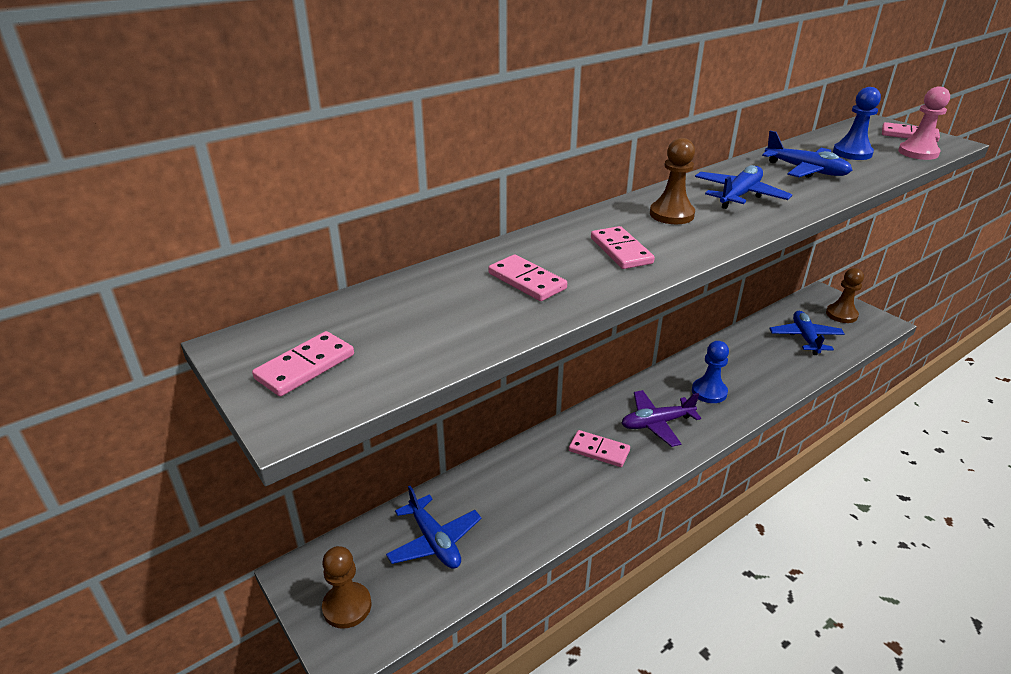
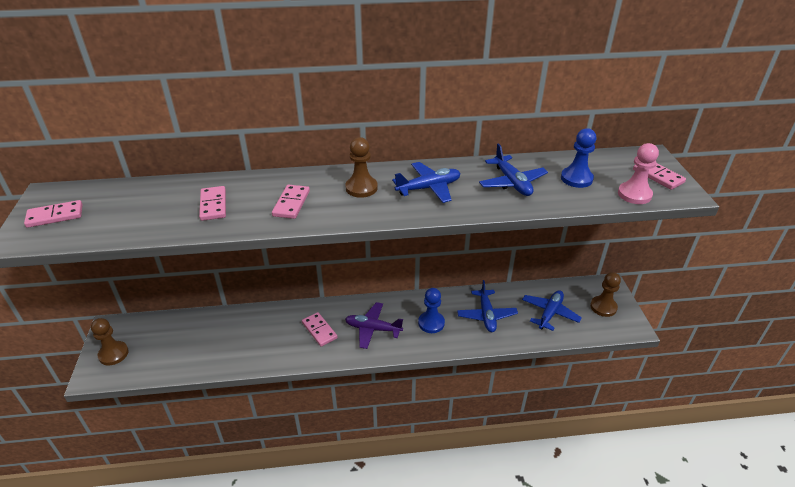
camera: 30 degrees right, 5 degrees up
blue plane [386,486,482,569] -> blue plane moved to [457,280,518,332]

